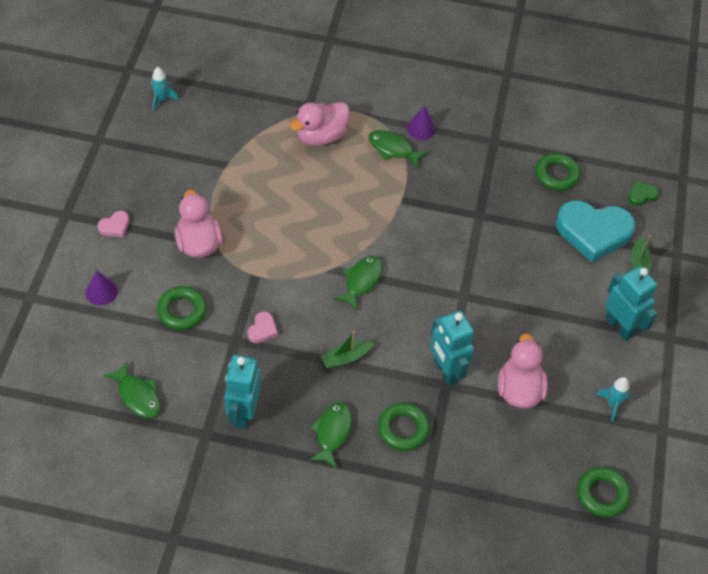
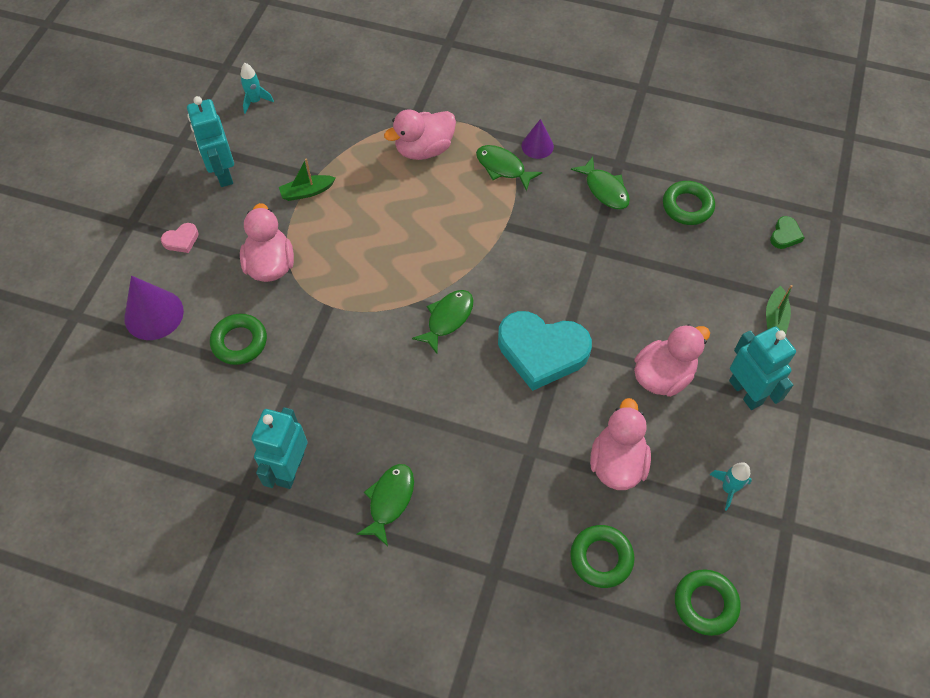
camera: 10 degrees right, 5 degrees up
purple cone [85,270,118,306] -> purple cone [124,276,184,340], size x1.63
green fish [103,361,161,418] -> green fish moved to [571,157,630,209]
pink heart [247,311,278,343] -> none
green boat [320,331,374,369] -> green boat moved to [279,158,336,201]
green ring [378,403,430,451] -> green ring moved to [570,525,635,588]
turquoise robot [430,311,474,386] -> turquoise robot moved to [187,96,234,187]
turquoise heart [556,201,636,262] -> turquoise heart moved to [498,311,592,391]
green heart [628,181,659,207] -> green heart turned 135 degrees clockwise [770,216,805,249]
none -> pink duck [634,324,710,397]

